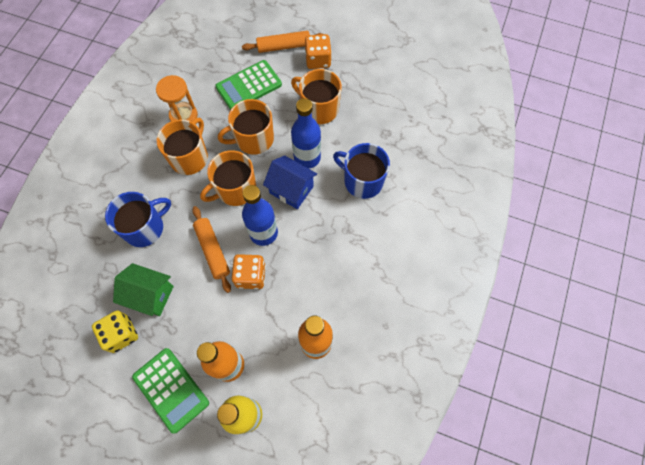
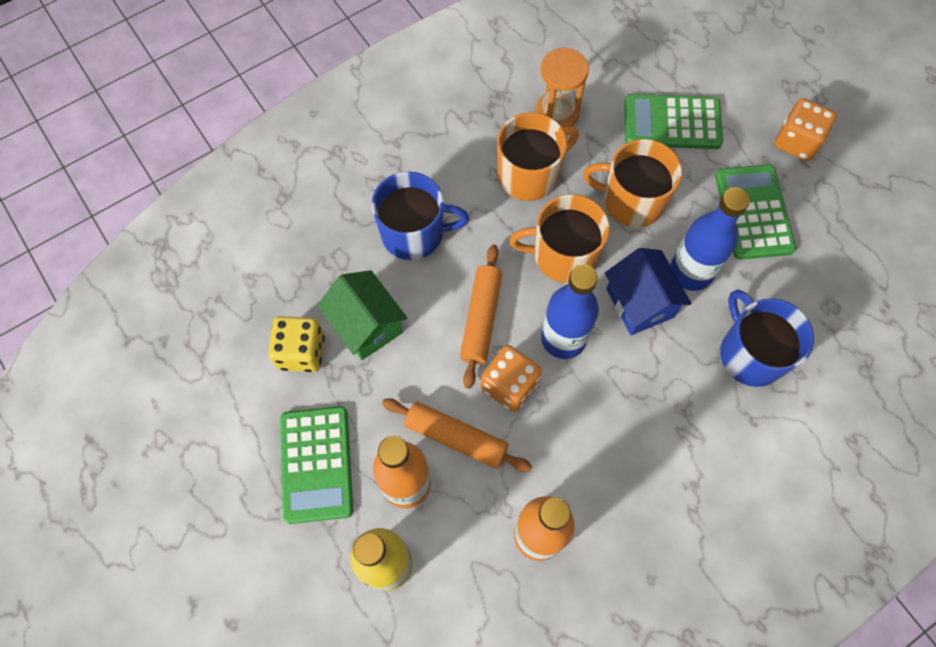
camera: 35 degrees right, 0 degrees up
orange rolling pin [242,31,322,53] -> orange rolling pin moved to [382,398,532,472]
orange mug [291,69,342,124] -> green calculator [715,164,796,260]

